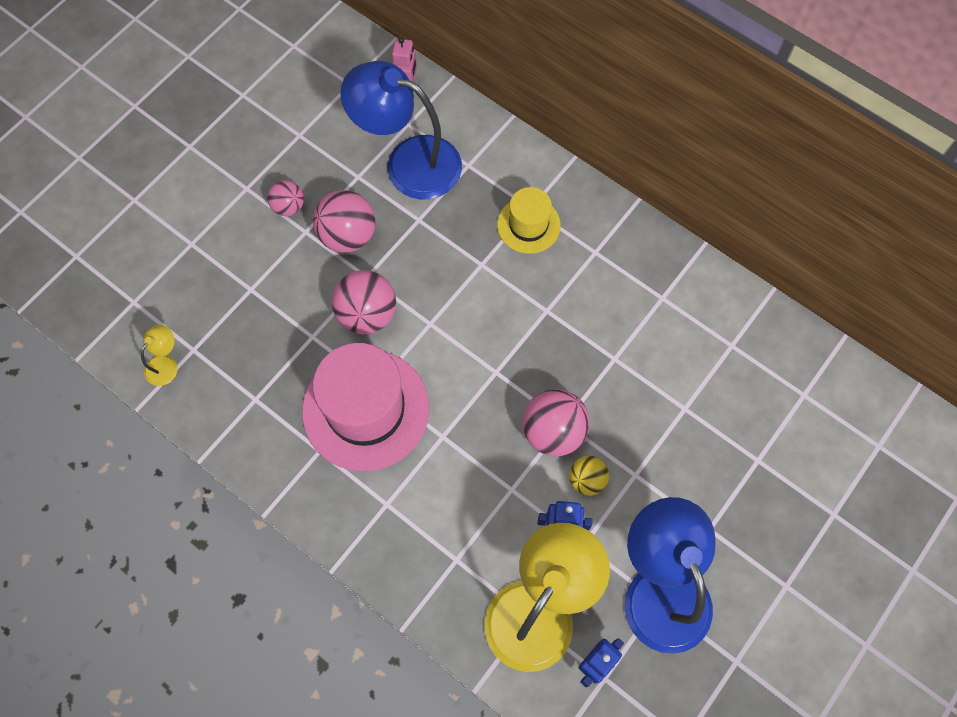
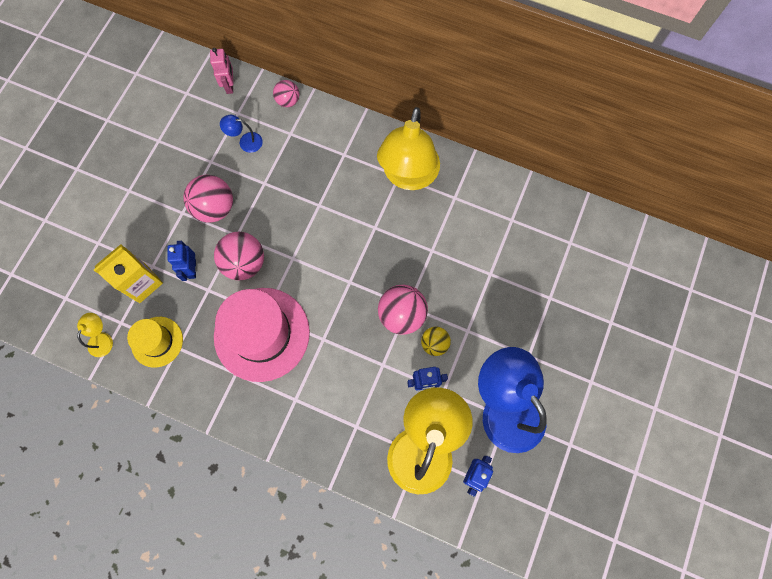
camera: 15 degrees left, 5 degrees up
pink ball [267,180,304,217] -> pink ball moved to [273,80,299,107]
blue lamp [341,61,462,199] -> blue lamp [220,115,263,153], size x0.41
yellow hat [497,187,561,254] -> yellow hat moved to [127,317,183,368]
none -> yellow carton [94,244,163,303]
none -> blue robot [167,241,196,281]
none -> yellow lamp [377,107,440,190]

